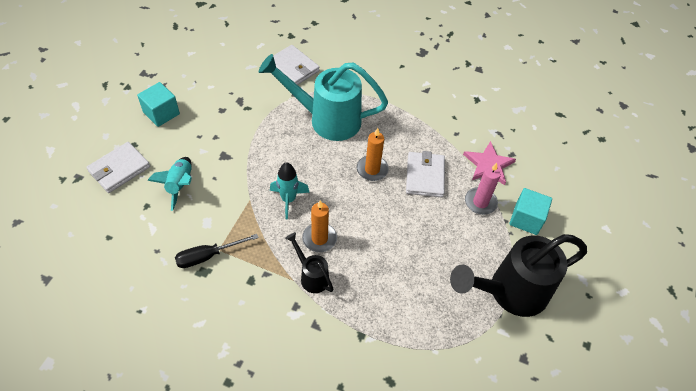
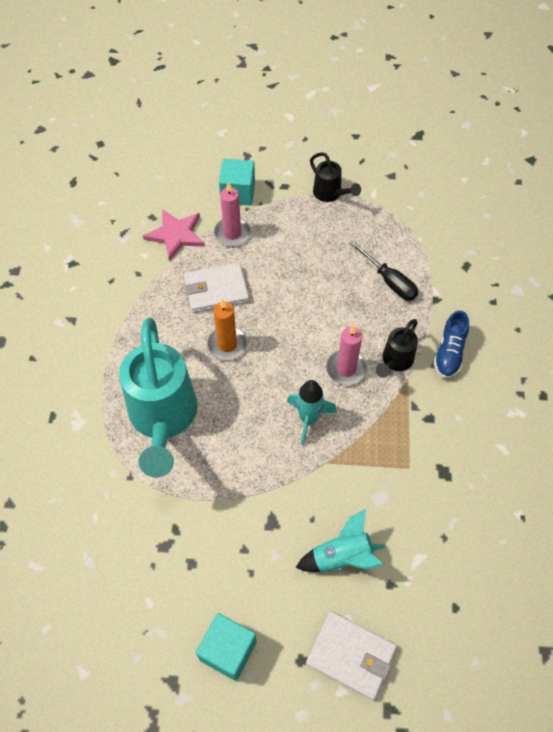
camera: 105 degrees left, 5 degrees up
black screwdriver [175,234,259,268] -> black screwdriver moved to [349,240,418,301]
white wallet [273,45,320,85] -> none
orange candle [302,201,337,252] -> pink candle [326,325,368,385]
black watering can [450,234,587,317] -> black watering can [310,152,361,202], size x0.48
none -> blue shoe [433,311,469,378]

